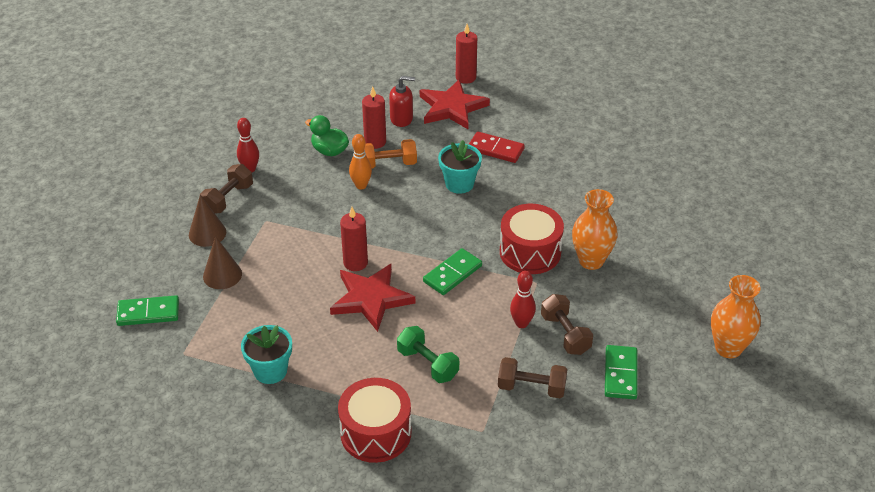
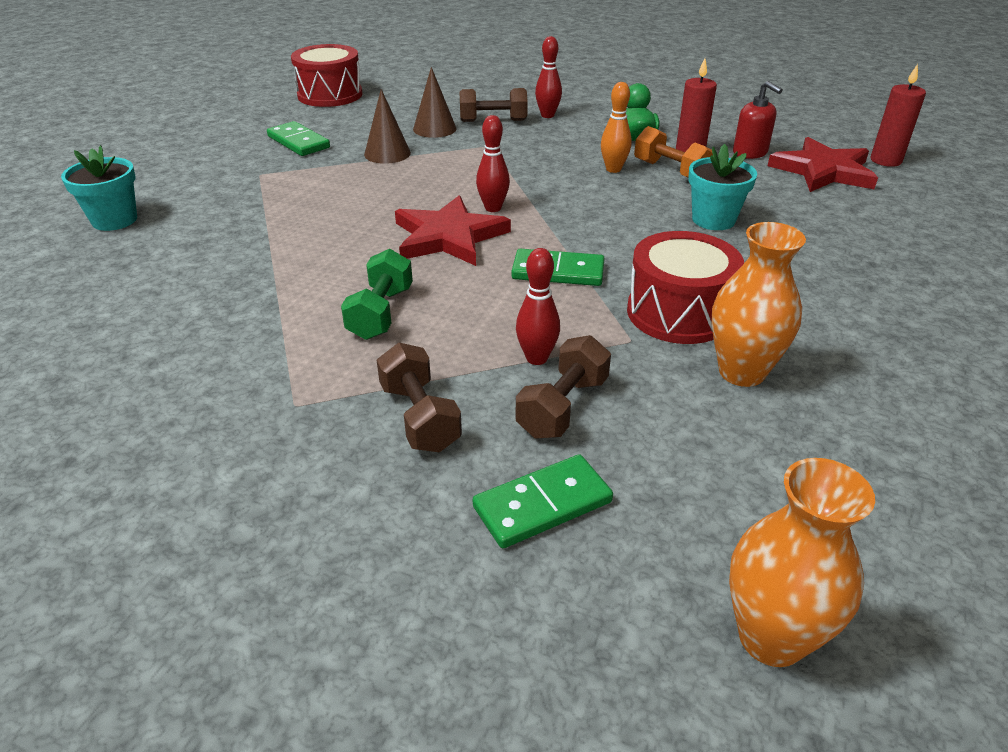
camera: 55 degrees right, 5 degrees down
turquoise flower pot [241,325,292,384] -> turquoise flower pot moved to [61,145,137,231]
red drum [338,378,412,463] -> red drum moved to [291,44,362,107]
red candle [340,207,368,271] -> red bowling pin [476,115,510,212]
red domino [469,131,525,163] -> none

